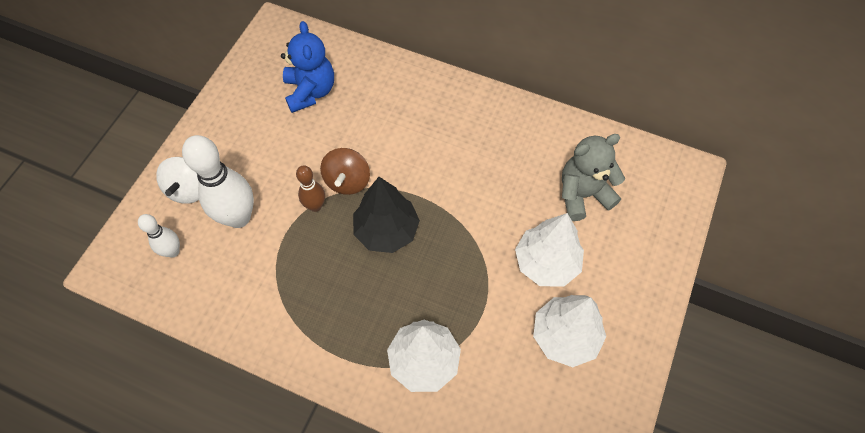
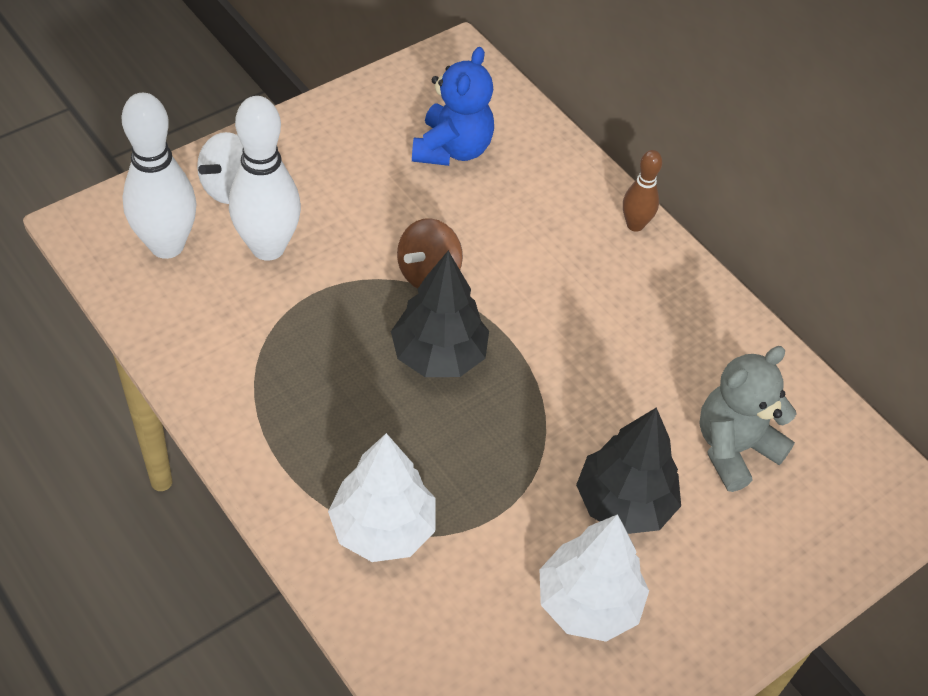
camera: 25 degrees right, 10 degrees down
white bowling pin [138,214,180,258] -> white bowling pin [122,93,197,259], size x1.87
brown bowling pin [296,165,325,212] -> brown bowling pin moved to [623,150,662,232]
white tree [515,213,584,287] -> black tree [576,407,681,534]
grey teddy bear [562,134,625,221] -> grey teddy bear turned 45 degrees counterclockwise [699,346,797,492]

